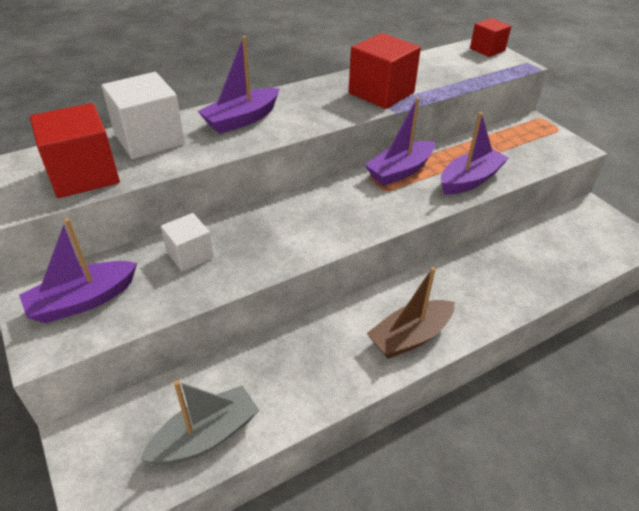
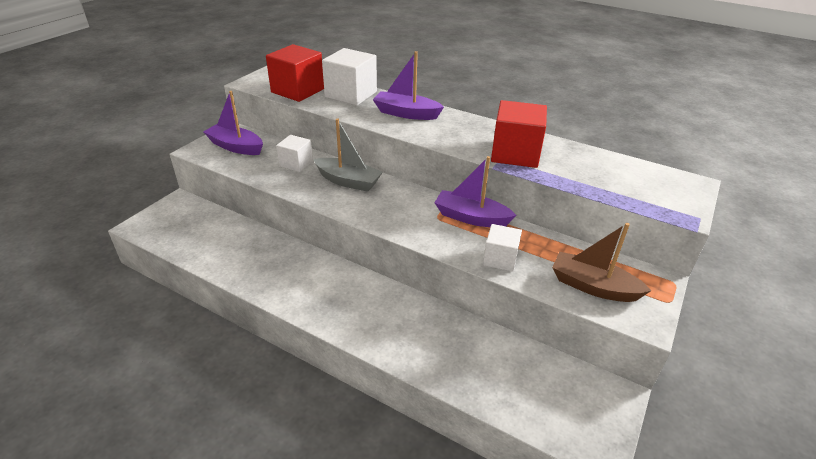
camera: 60 degrees right, 5 degrees down
grey boat [140,380,259,465] -> grey boat moved to [314,119,383,192]
brown boat [366,267,455,359] -> brown boat moved to [552,223,652,302]
purple boat [441,112,509,195] -> white cube [483,224,522,272]
red cube [470,18,511,57] -> none

